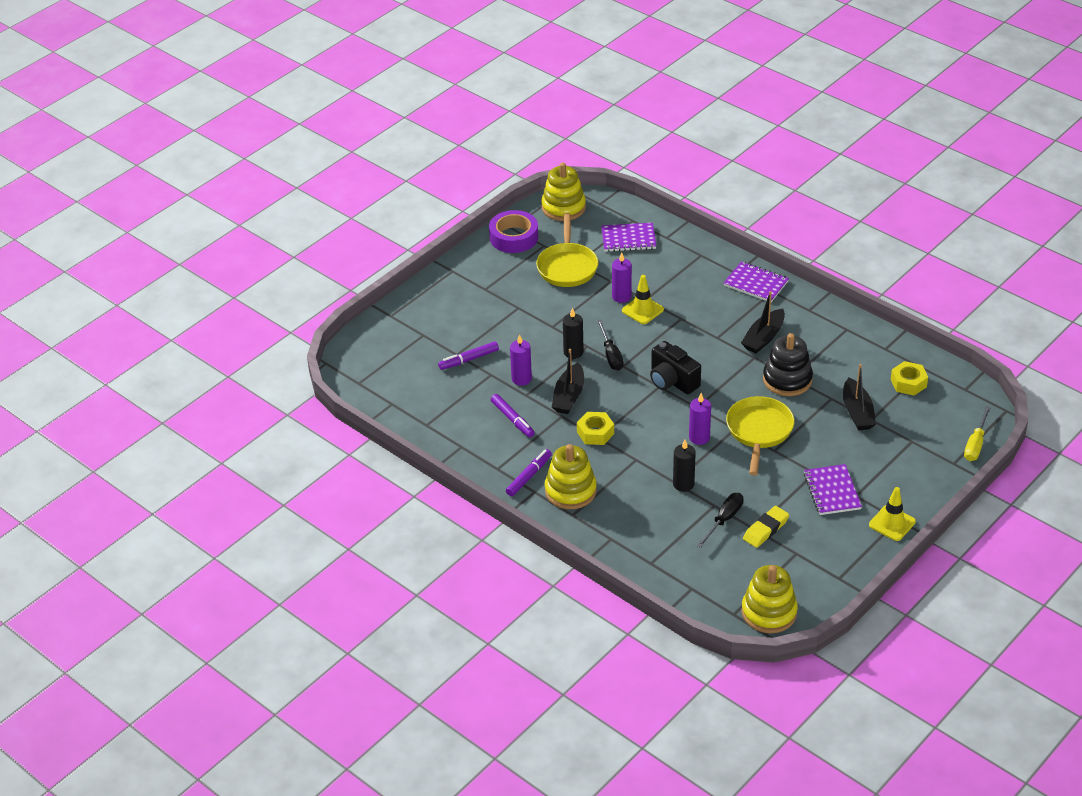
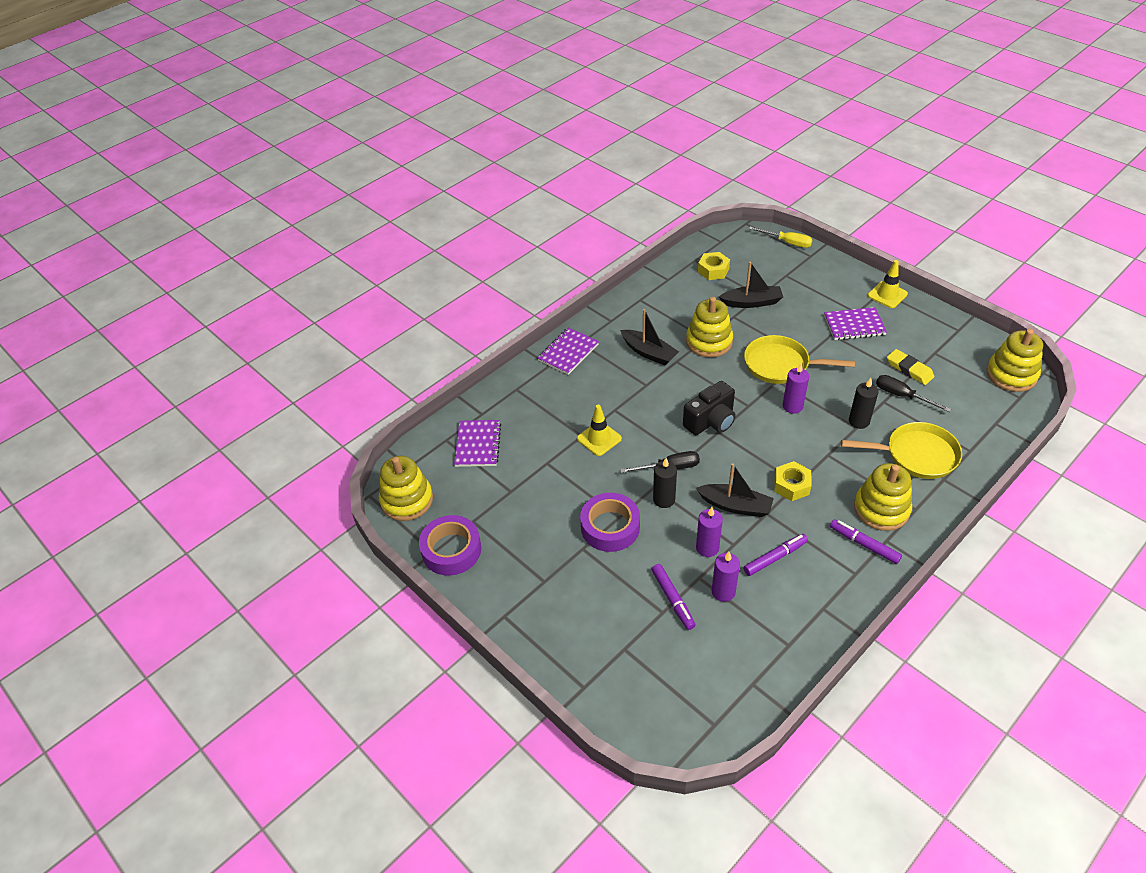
camera: 85 degrees left, 5 degrees up
yellow pan [536,213,598,287] -> yellow pan moved to [841,422,962,479]
purple candle [612,253,632,303] -> purple candle moved to [712,552,740,602]
black stacking toy [763,333,813,396] -> yellow stacking toy [686,297,733,357]
none -> purple tape [580,493,640,552]

